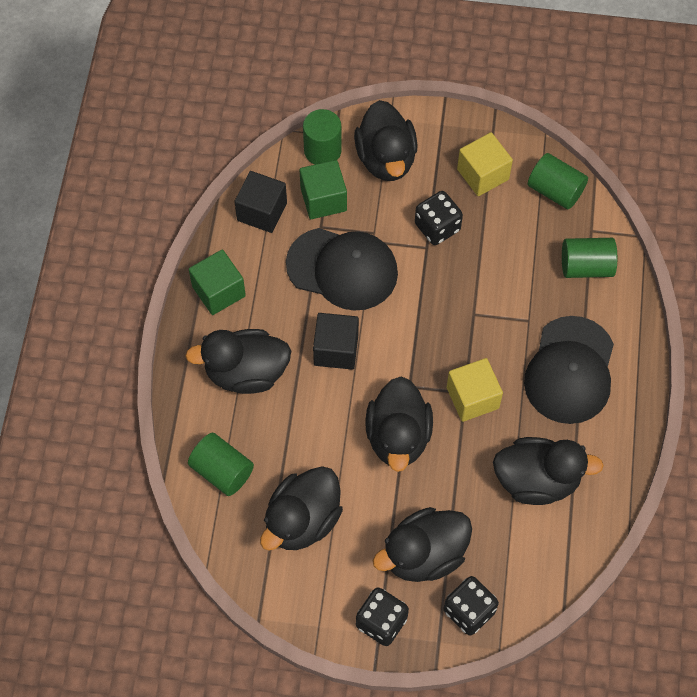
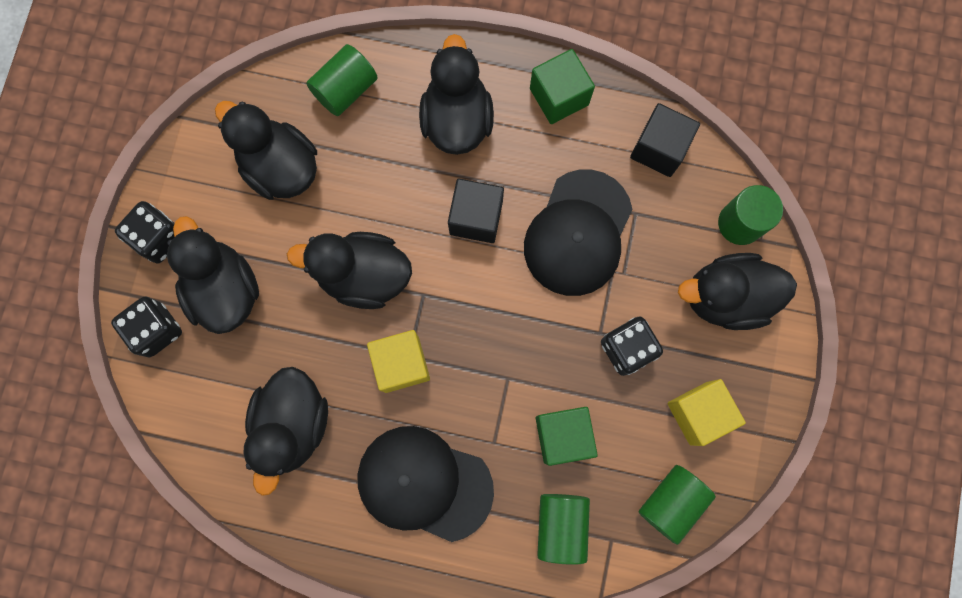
camera: 95 degrees right, 15 degrees up
green cube [300,160,347,219] -> green cube moved to [536,407,598,466]

